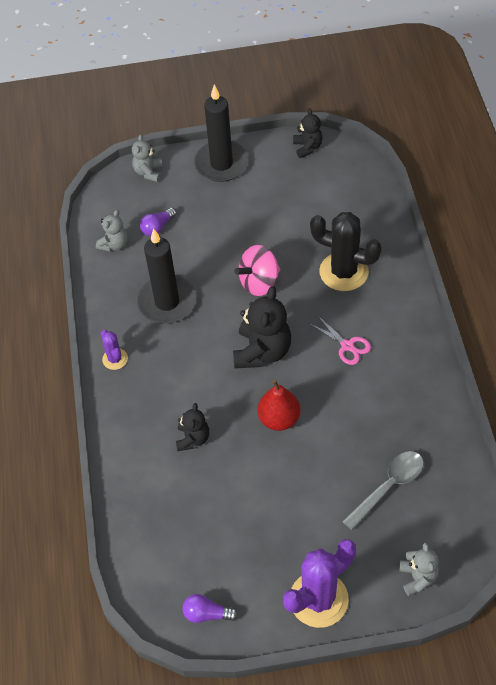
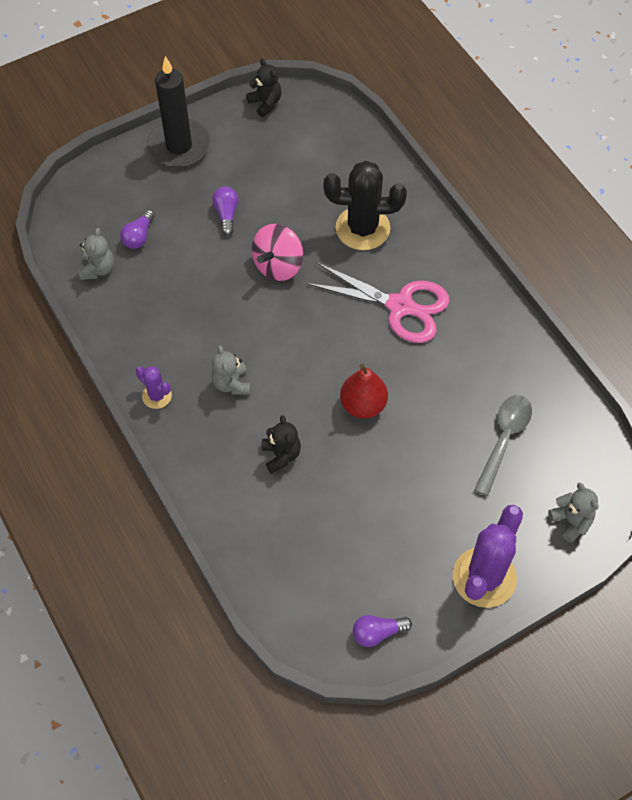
camera: 25 degrees left, 5 degrees up
grey teddy bear [132,134,163,182] -> grey teddy bear moved to [212,345,251,395]
black candle [137,228,197,324] -> none
black teddy bear [233,286,291,368] -> none
pink scissors [310,315,371,365] -> pink scissors [306,262,450,343], size x1.91
none -> purple light bulb [212,187,238,235]

